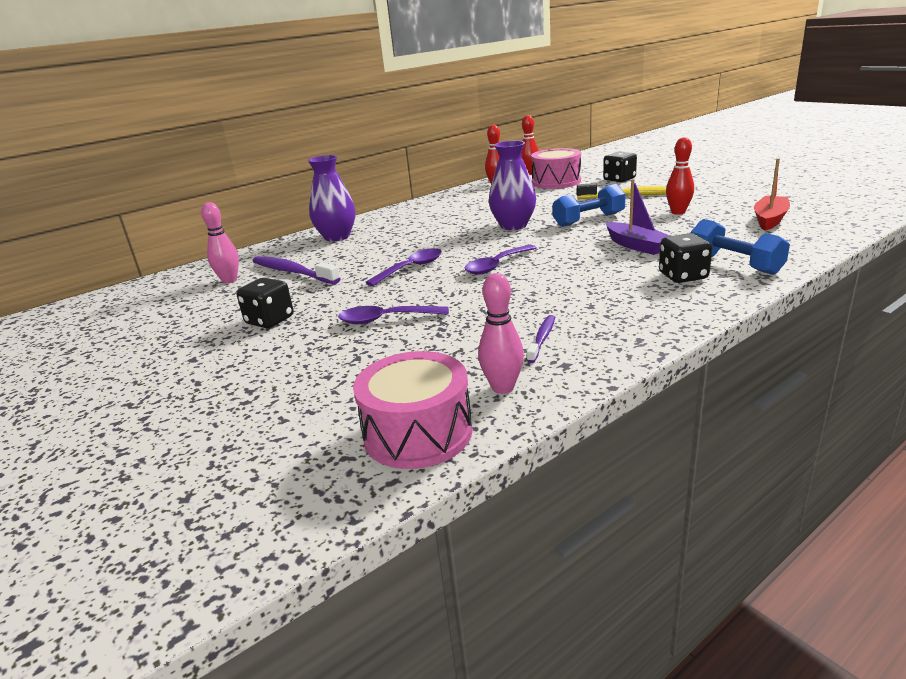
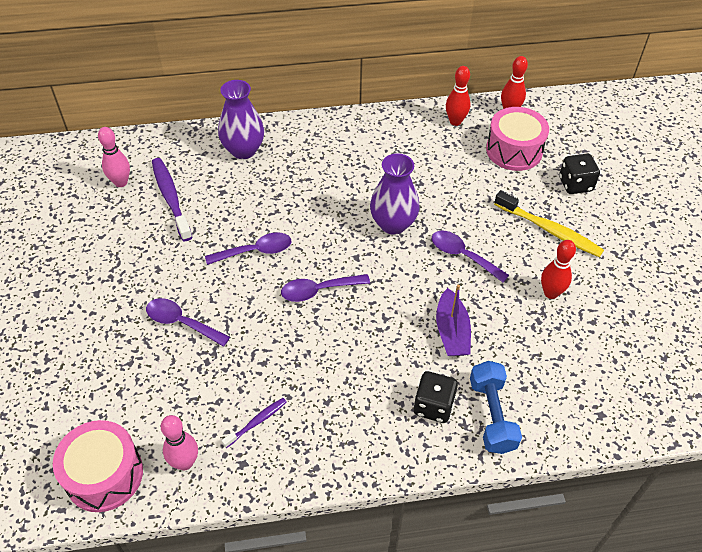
camera: 25 degrees right, 25 degrees up
black dice [236,278,294,328] -> none
blue dumbbell [553,184,626,227] -> purple spoon [432,231,509,283]
red boat [754,158,790,231] -> none

